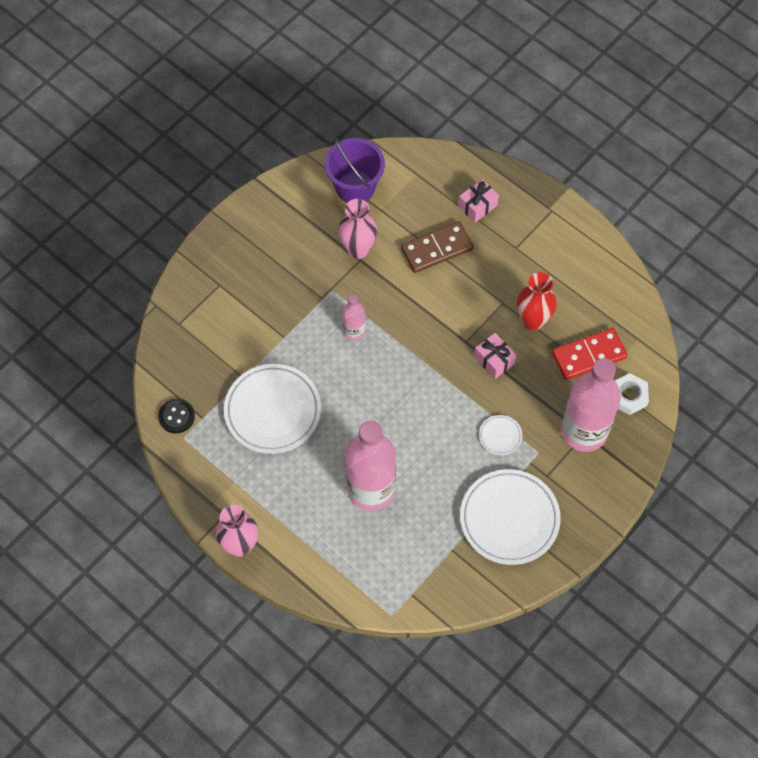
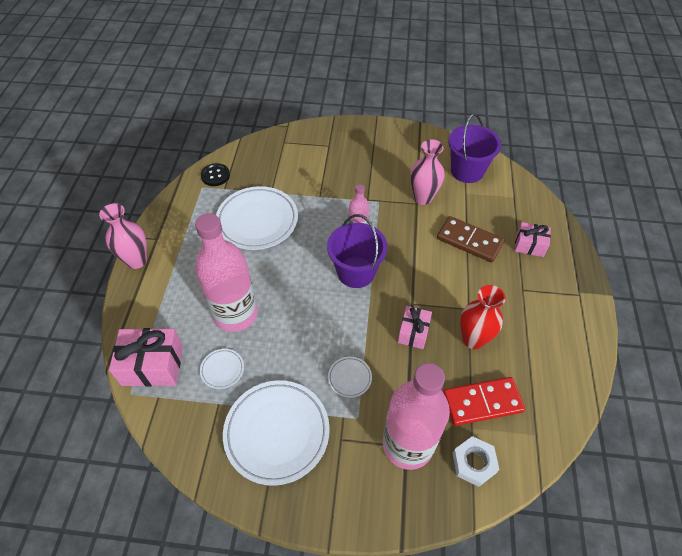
camera: 55 degrees right, 10 degrees down
red domino [552,328,627,380] -> red domino turned 45 degrees counterclockwise [443,377,525,426]
none -> pink gift [109,328,183,387]
none -> white plate [200,349,244,389]
none -> purple bucket [327,214,388,288]

